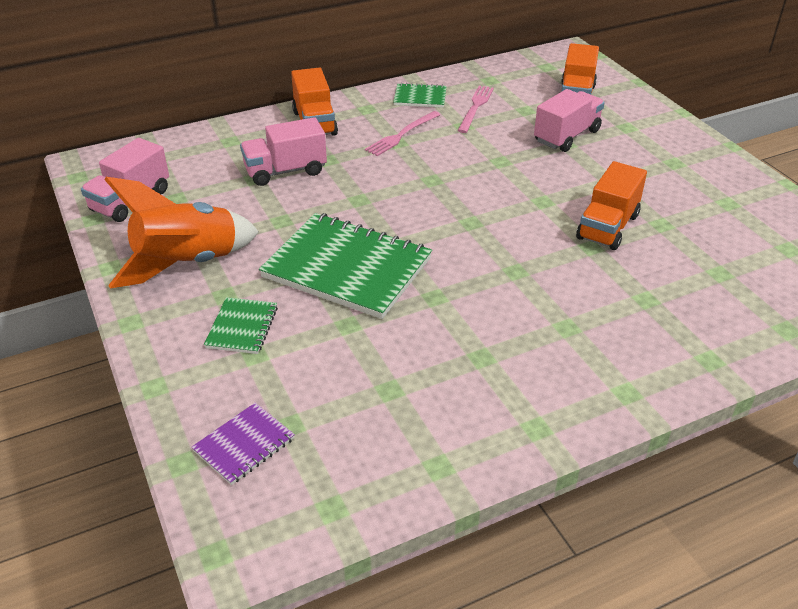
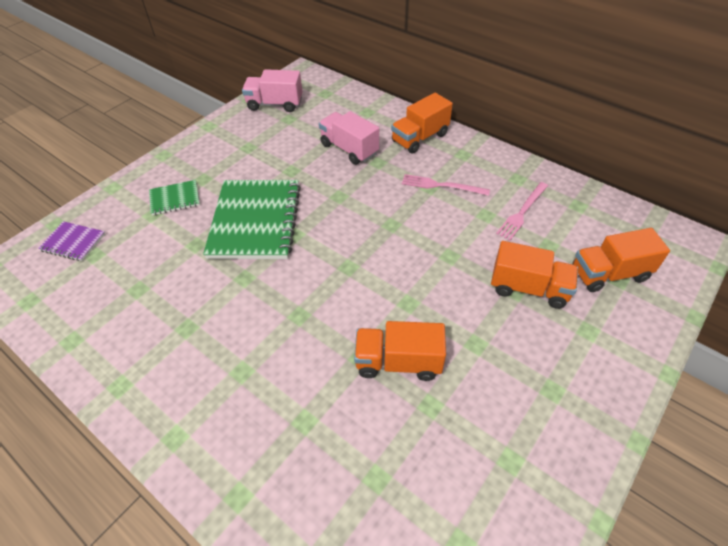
camera: 65 degrees right, 10 degrees up
orange rocket [104,177,259,289] -> none
green notebook [393,83,447,108] -> none
pink fork [457,86,494,133] -> pink fork turned 135 degrees clockwise [496,182,548,240]
pink truck [534,89,605,152] -> orange truck [491,241,578,309]

